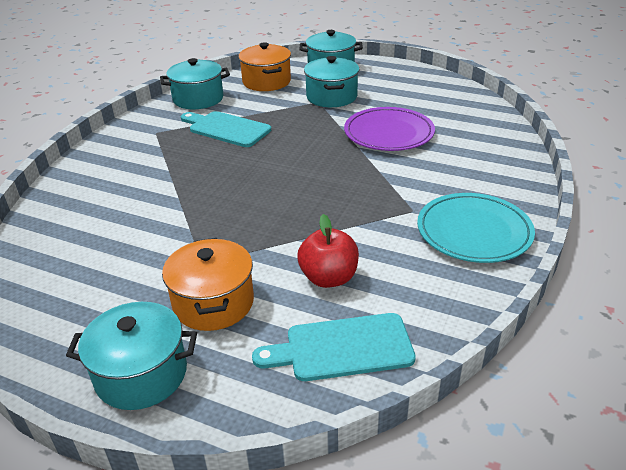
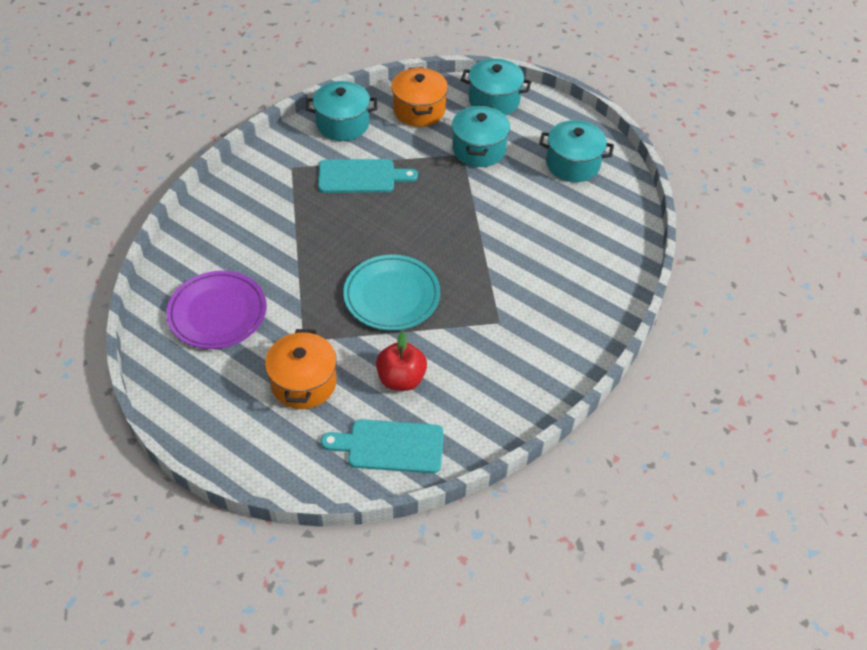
camera: 10 degrees right, 15 degrees up
turquoise pot [66,302,197,410] -> turquoise pot moved to [539,120,614,182]
turquoise cutting board [181,111,271,147] -> turquoise cutting board turned 135 degrees clockwise [318,159,418,193]
purple plate [344,107,435,151] -> purple plate moved to [166,271,266,349]
turquoise plate [417,193,535,263] -> turquoise plate moved to [343,255,440,331]

